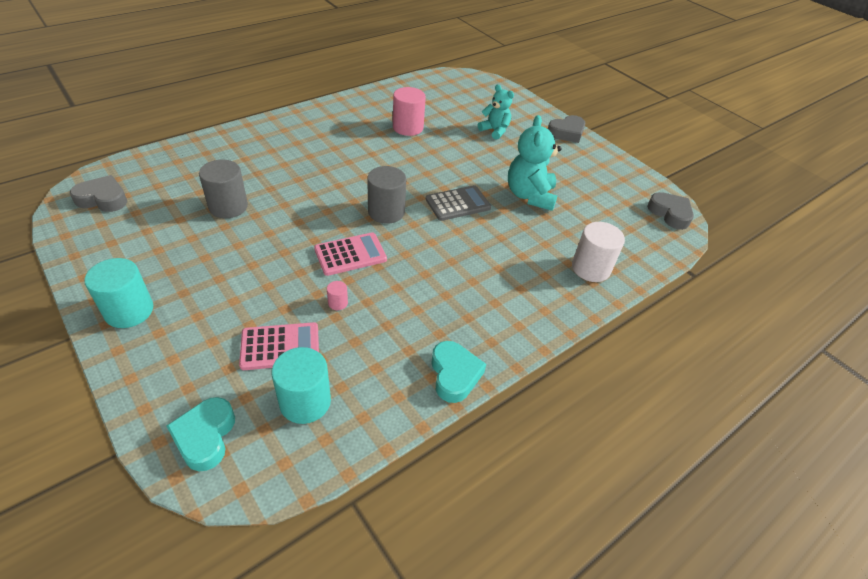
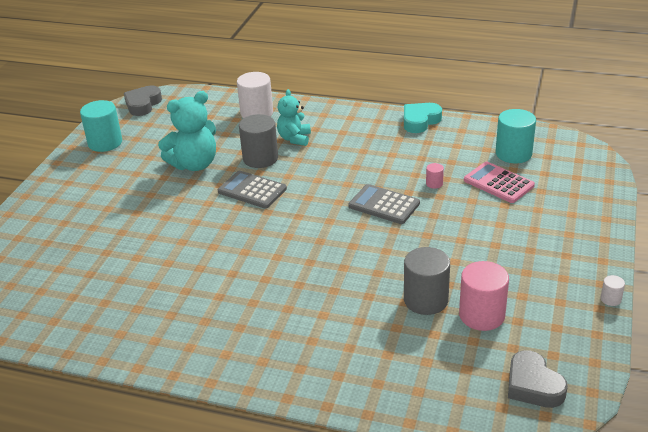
camera: 120 degrees left, 10 degrees down
turquoise cylinder [84,258,153,328] -> turquoise cylinder moved to [80,100,122,152]
turquoise heart [166,397,235,471] -> none
pink calculator [314,232,387,276] -> grey calculator [348,184,420,224]
grey cylinder [367,166,406,224] -> grey cylinder moved to [239,114,278,168]
pink cylinder [393,87,426,136] -> pink cylinder moved to [459,261,509,331]
turquoise teddy bear [478,84,514,140] -> turquoise teddy bear moved to [277,89,311,146]
grey heart [548,115,586,143] -> none
none -> white cylinder [600,275,625,306]

